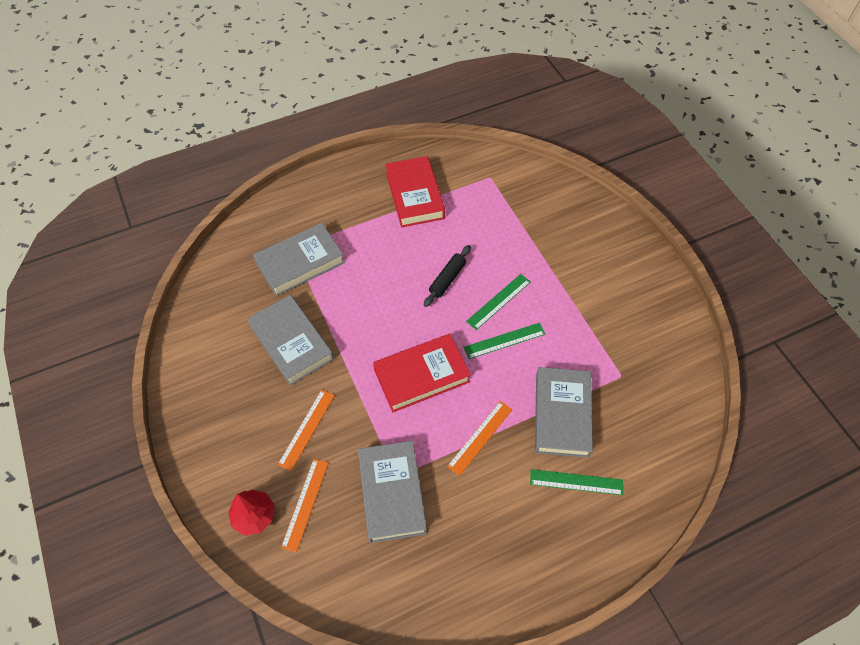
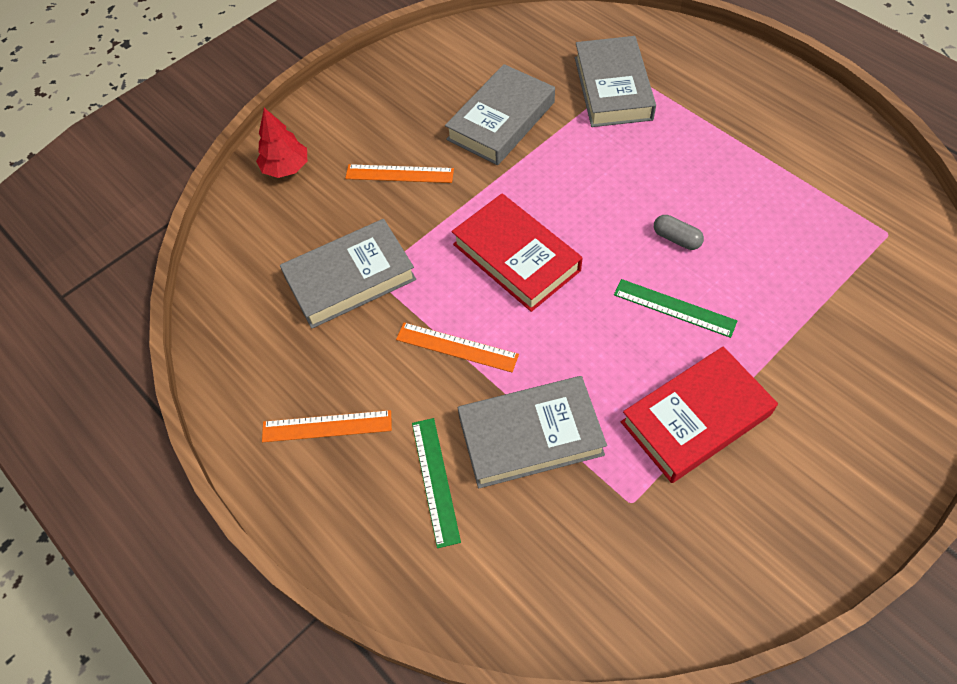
camera: 75 degrees right, 0 degrees up
grey book [253,223,345,296] -> grey book turned 45 degrees clockwise [575,36,656,127]
orange ruler [281,459,328,552] -> orange ruler moved to [262,410,392,442]
red book [385,156,445,227] -> red book moved to [621,346,778,483]
black rolling pin [424,245,471,307] -> grey capsule [654,215,704,250]
green ruler [464,323,545,359] -> none

